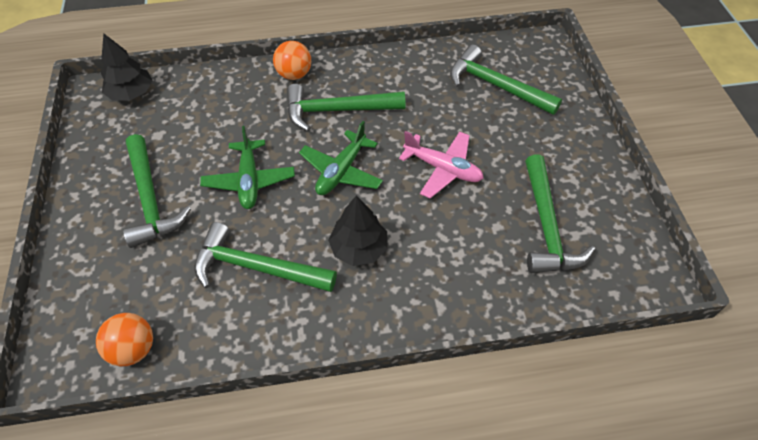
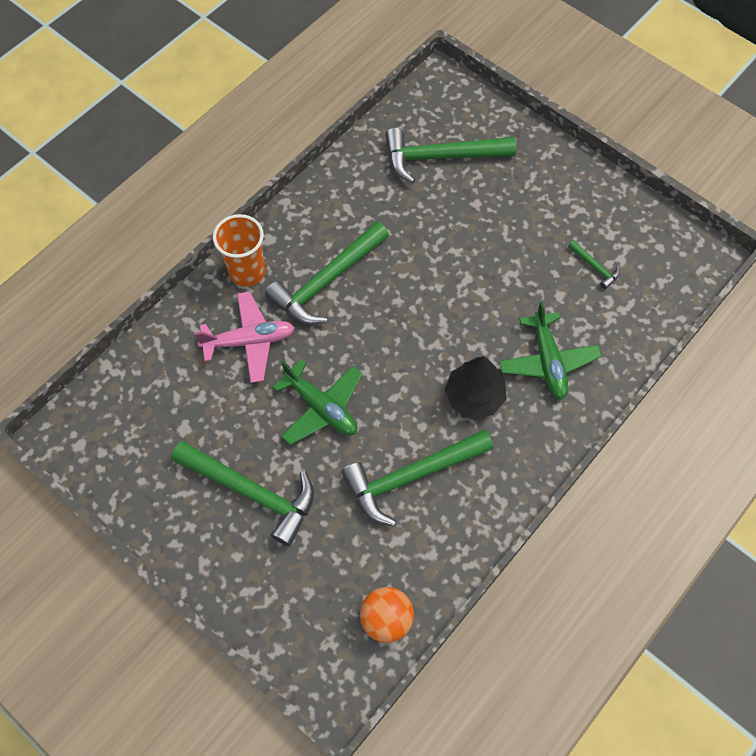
camera: 40 degrees left, 10 degrees up
black tree [101,33,153,101] -> none
orange ball [273,41,311,80] -> orange cup [213,214,265,287]
green plane [299,121,383,195] -> green plane moved to [499,301,602,400]
pink plane [399,131,484,199] -> pink plane moved to [194,292,295,383]
green hammer [525,154,595,273] -> green hammer [568,240,620,289], size x0.44

